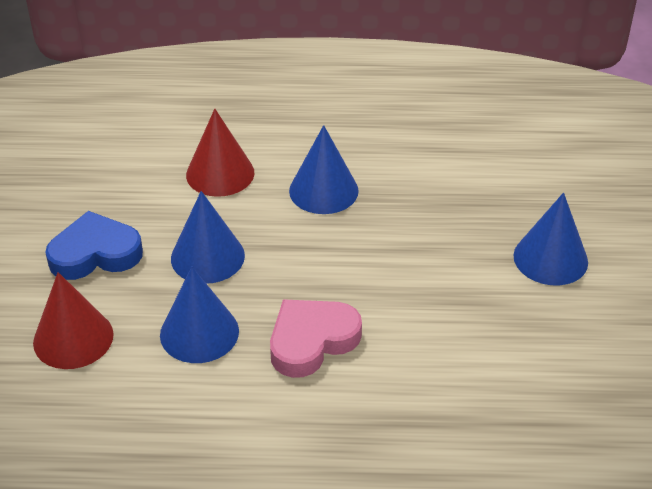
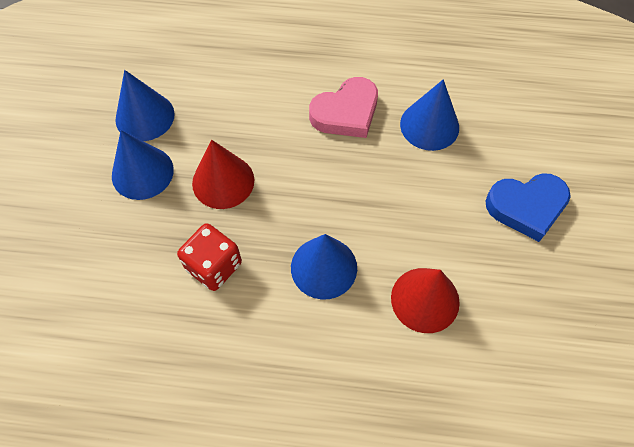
camera: 175 degrees left, 20 degrees up
red cone [33,272,114,369] -> red cone moved to [192,140,254,209]
blue cone [171,191,245,284] -> blue cone moved to [115,70,175,141]
none -> red dice [177,223,242,291]

